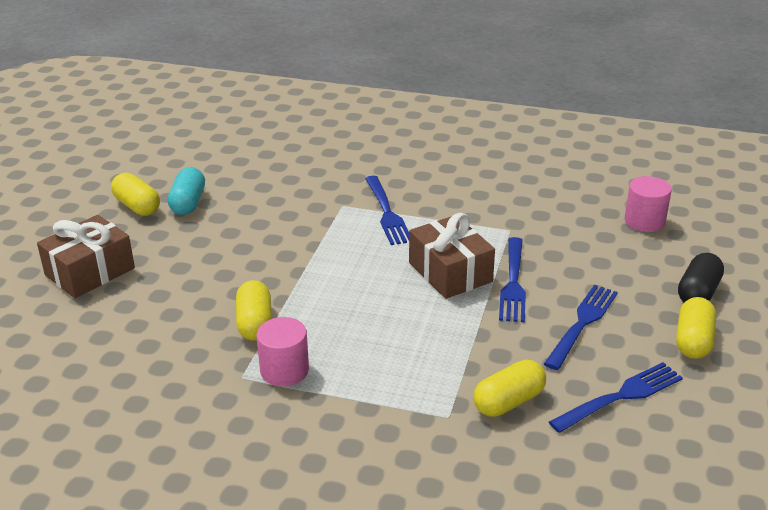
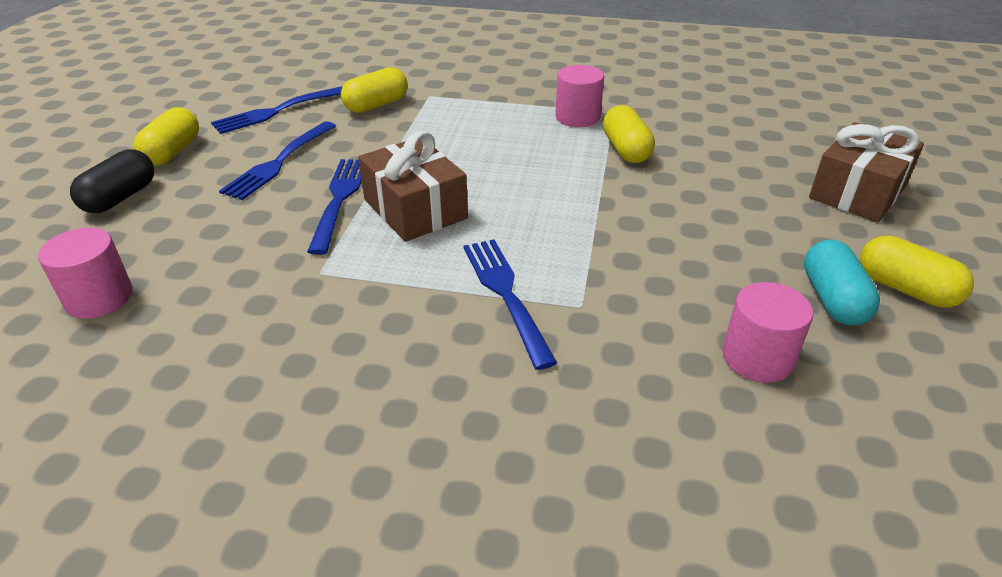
camera: 175 degrees right, 5 degrees up
none -> pink cylinder [722,282,813,383]

